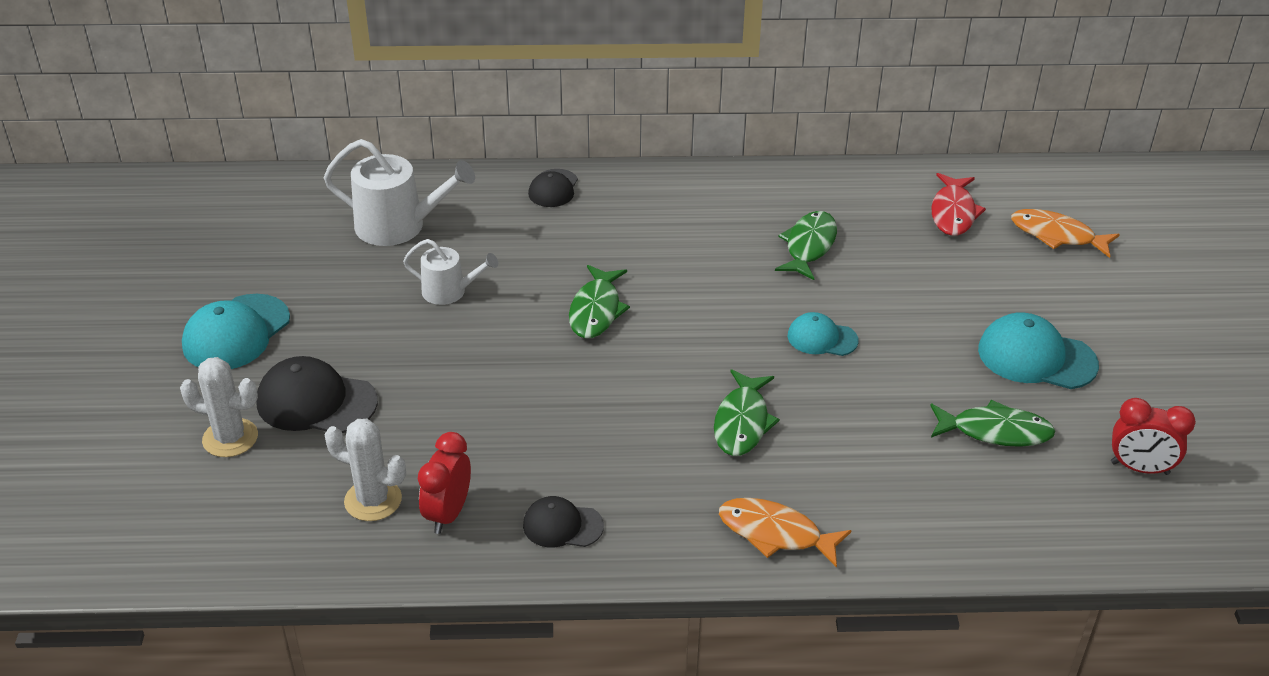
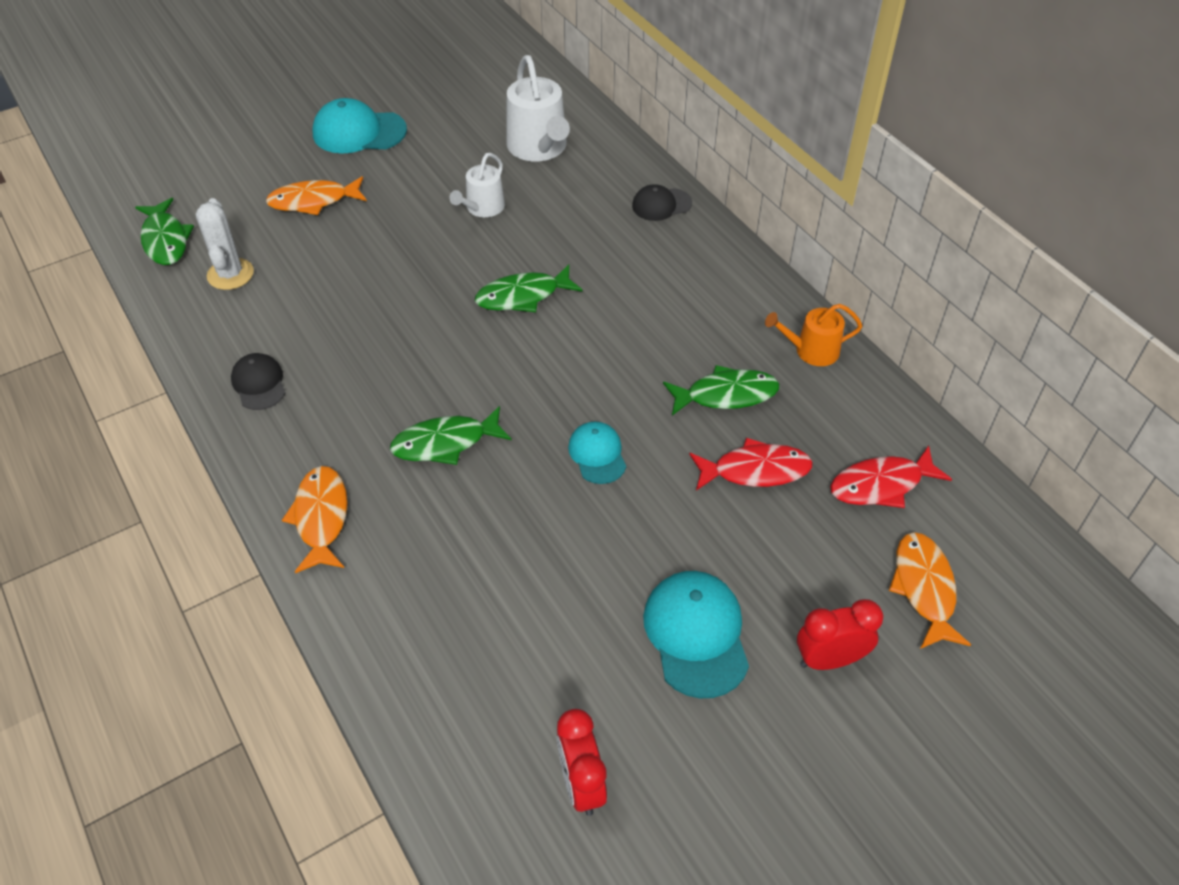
camera: 60 degrees right, 10 degrees up
white cactus [180,357,258,457] -> none
black cap [257,356,378,433] -> orange fish [266,176,367,215]
white watering can [403,239,498,305] -> white watering can turned 45 degrees clockwise [449,153,505,217]
red clock [418,432,471,534] -> red clock moved to [797,599,883,670]
green fish [930,400,1055,447] -> green fish moved to [135,198,194,265]
none -> red fish [689,438,813,491]
none -> orange watering can [765,304,862,366]

